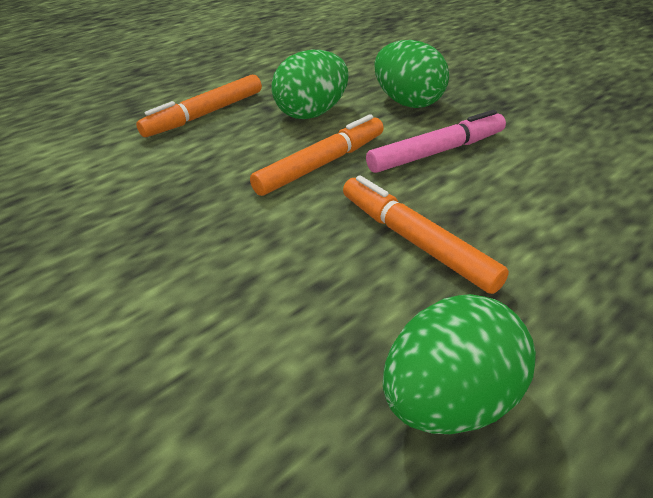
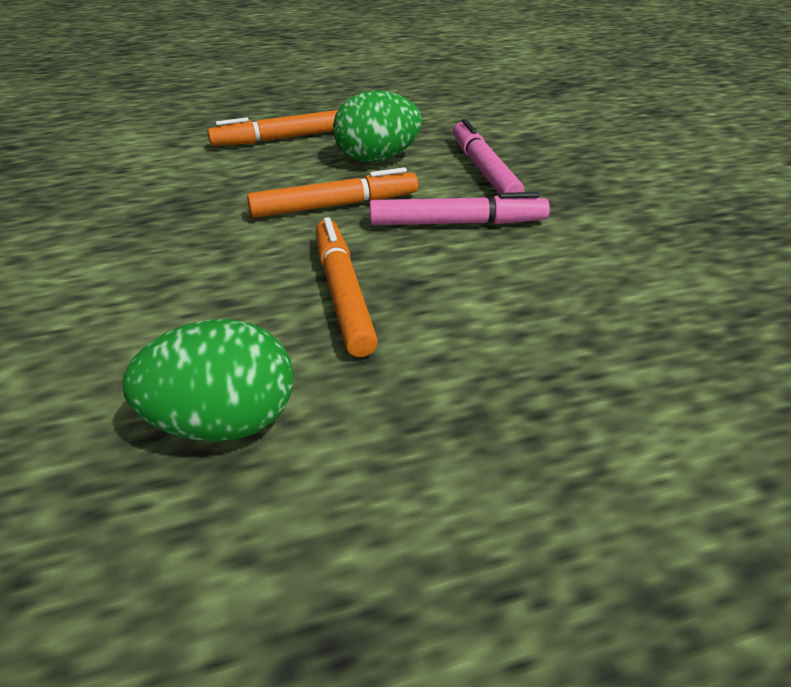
camera: 25 degrees right, 0 degrees up
green egg [374,40,449,108] -> pink marker [453,119,524,194]

